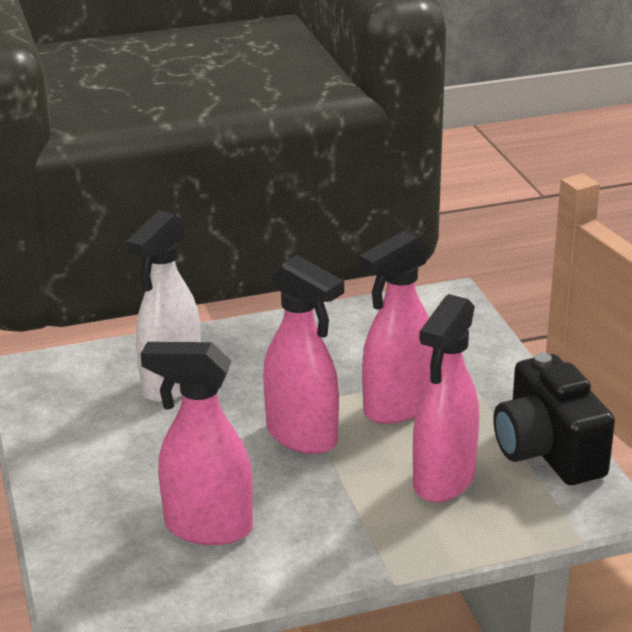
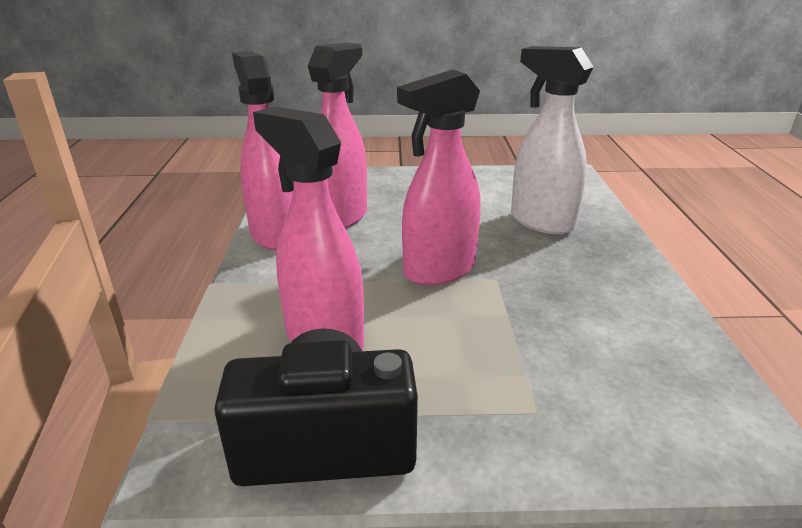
camera: 105 degrees right, 0 degrees up
pink spray bottle [359,230,433,424] -> pink spray bottle moved to [232,51,294,250]

